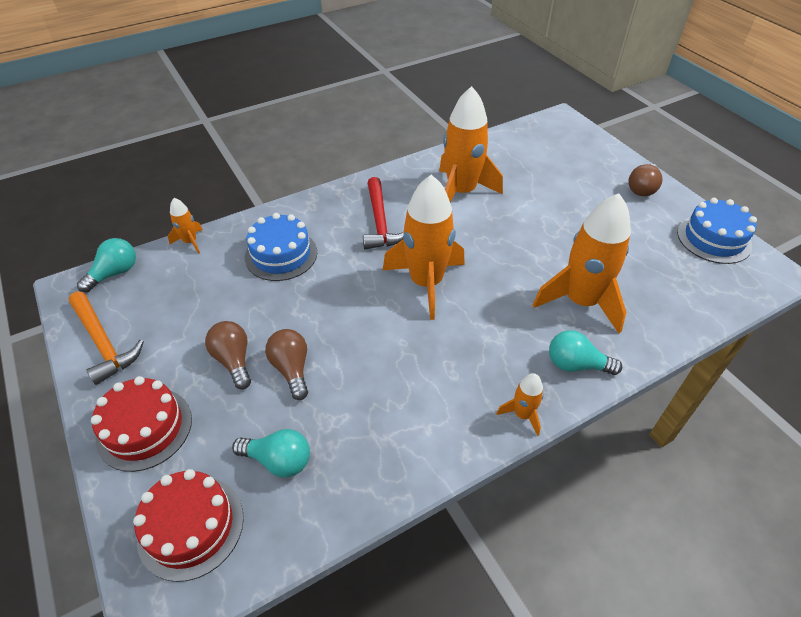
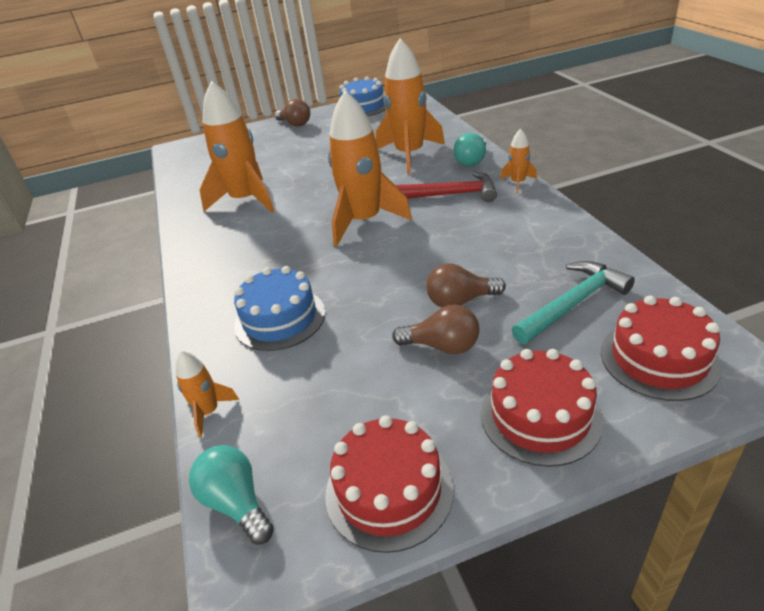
camera: 75 degrees left, 10 degrees down
orange hammer [69,292,144,385] -> red cake [325,415,454,553]
brown light bulb [205,321,251,389] -> brown light bulb turned 150 degrees counterclockwise [392,304,479,354]
turquoise light bulb [232,429,310,478] -> turquoise hammer [512,261,635,344]
red hammer [363,177,404,249] -> red hammer moved to [395,172,497,202]

